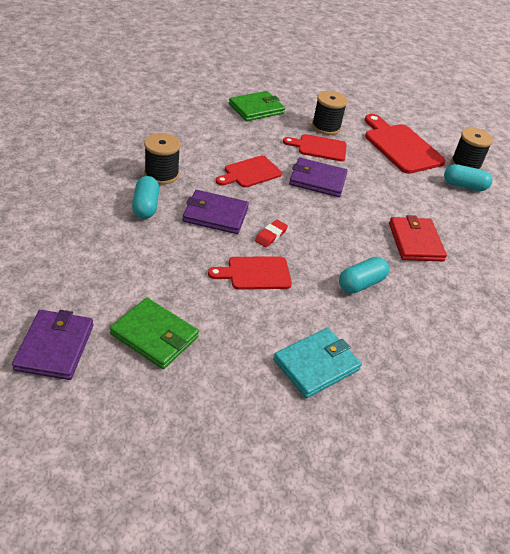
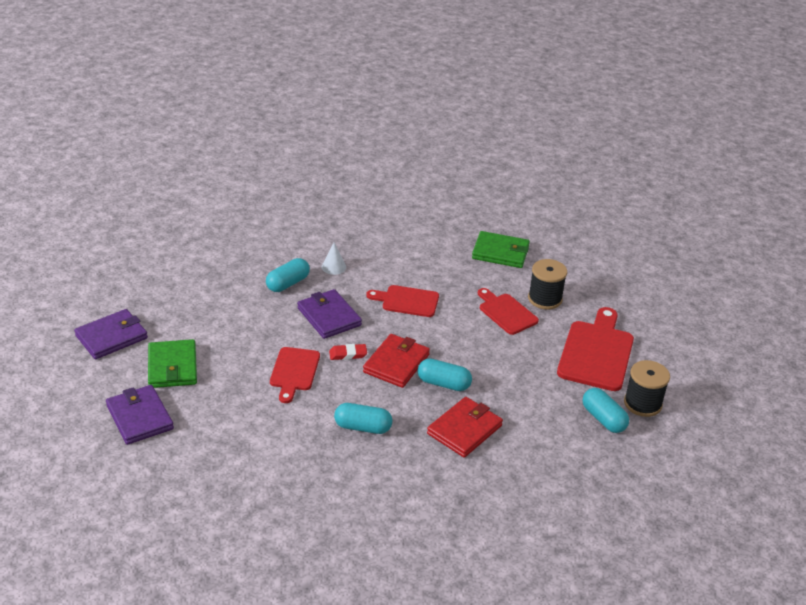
camera: 50 degrees right, 5 degrees down
black spool [144,133,180,185] -> white cone [322,242,346,275]
red cutting board [208,256,292,290] -> red cutting board turned 120 degrees counterclockwise [270,347,320,403]
turquoise wallet [273,328,362,398] -> none
purple wallet [289,158,348,197] -> purple wallet moved to [106,385,174,445]
none -> red wallet [363,334,430,388]
none -> turquoise capsule [417,359,472,391]

